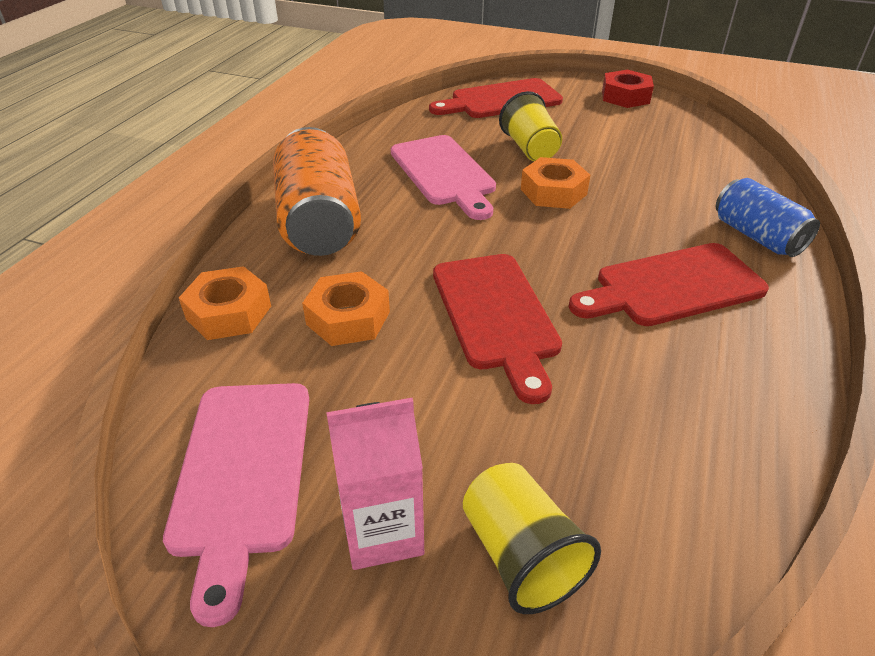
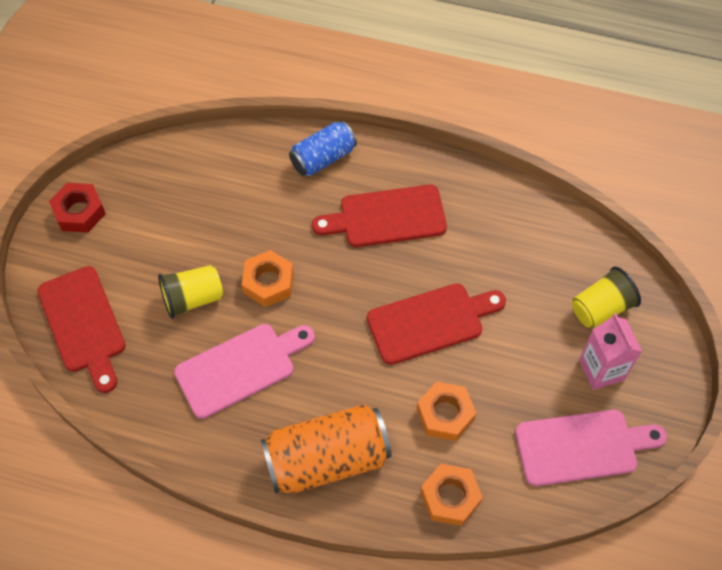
camera: 95 degrees left, 20 degrees up
red cutting board [569,243,769,326] -> red cutting board turned 105 degrees clockwise [312,185,447,247]

